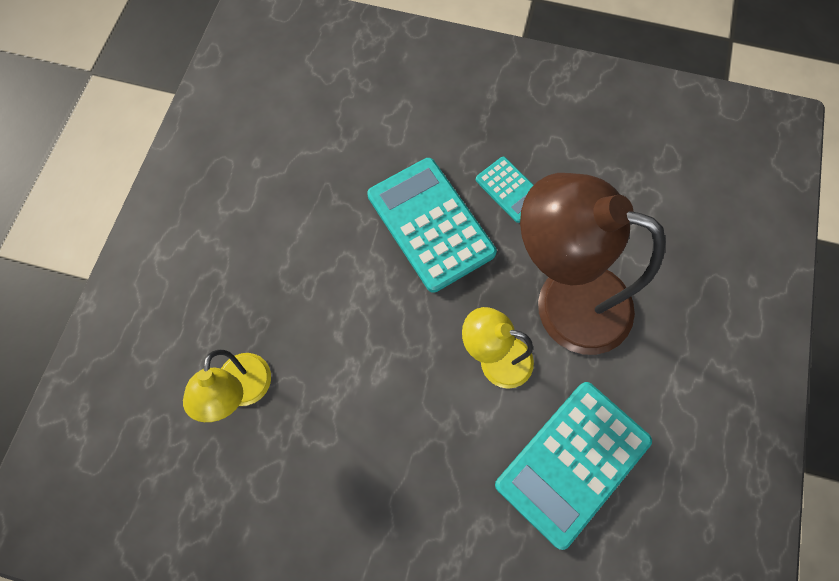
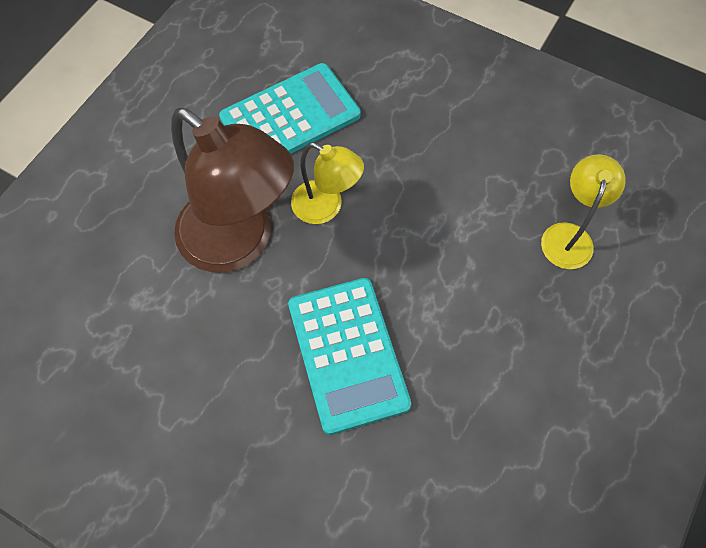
camera: 165 degrees left, 5 degrees down
turquoise calculator [476,157,534,223] -> none

